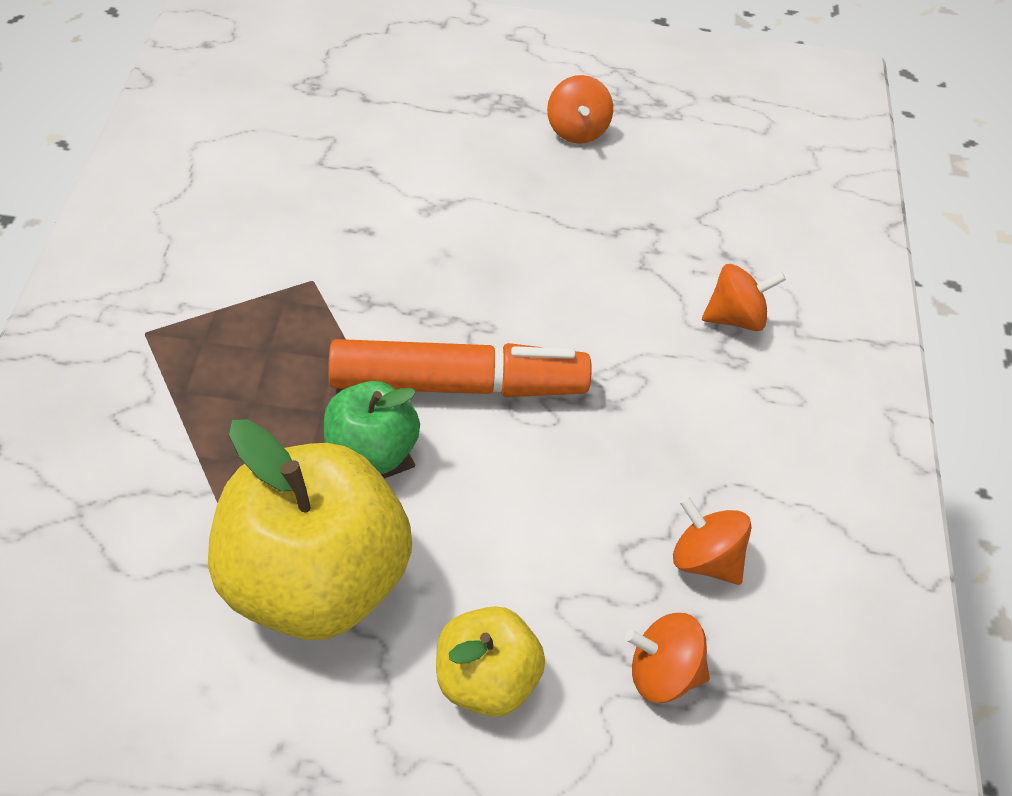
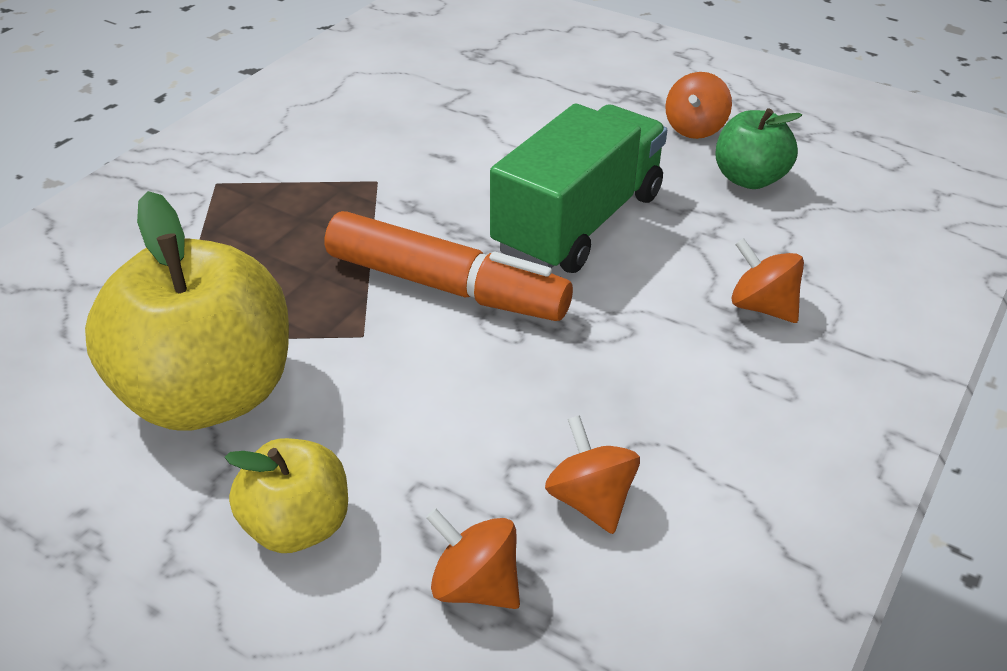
camera: 30 degrees right, 10 degrees down
green apple [324,381,420,474] -> green apple moved to [715,108,802,189]
orange spinning top [702,264,786,331] -> orange spinning top turned 150 degrees counterclockwise [731,238,804,323]
none -> green truck [490,104,667,273]

